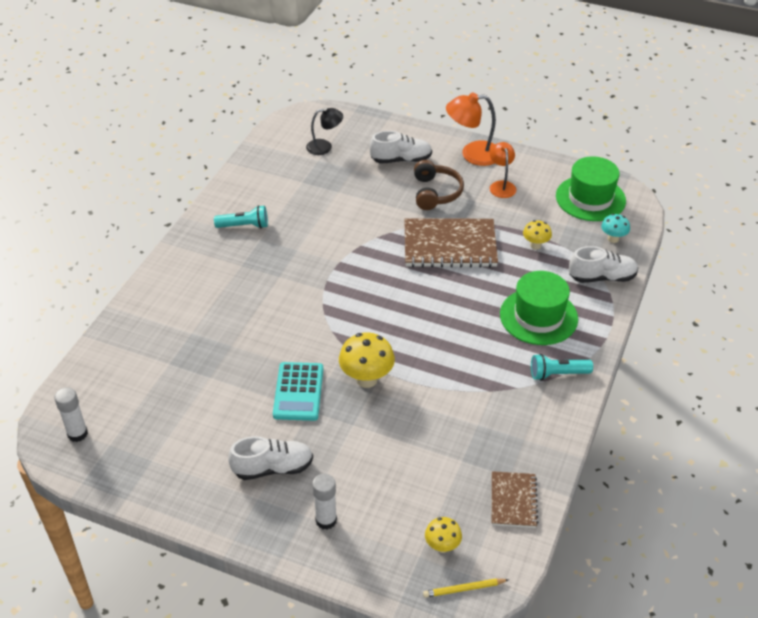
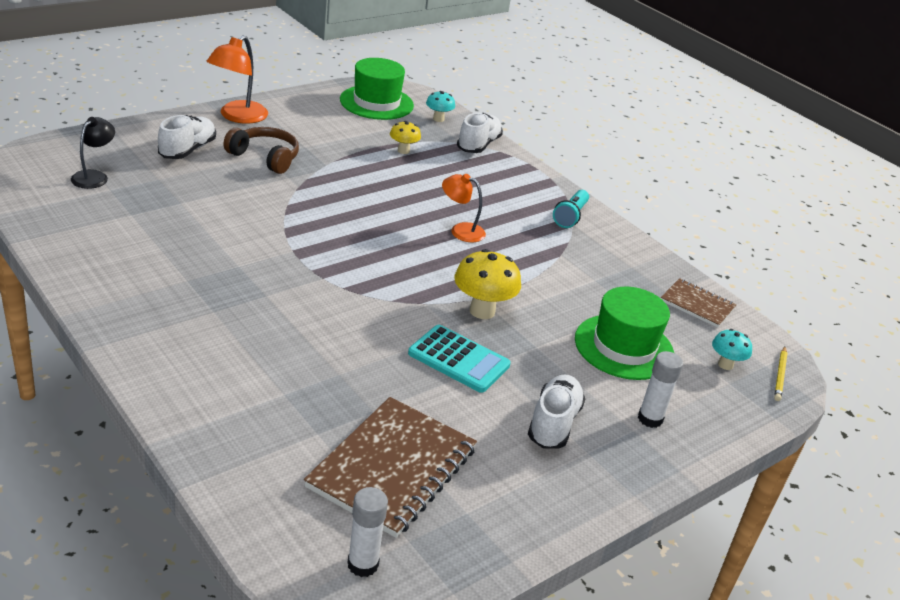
camera: 65 degrees left, 10 degrees down
turquoise flashlight [214,205,268,229] -> none
brown notebook [404,218,498,268] -> brown notebook moved to [304,397,477,538]
yellow mushroom [425,517,462,553] -> turquoise mushroom [712,329,752,370]
orange lamp [490,142,516,198] -> orange lamp moved to [442,174,486,242]
green hat [500,271,578,345] -> green hat moved to [575,287,674,380]

